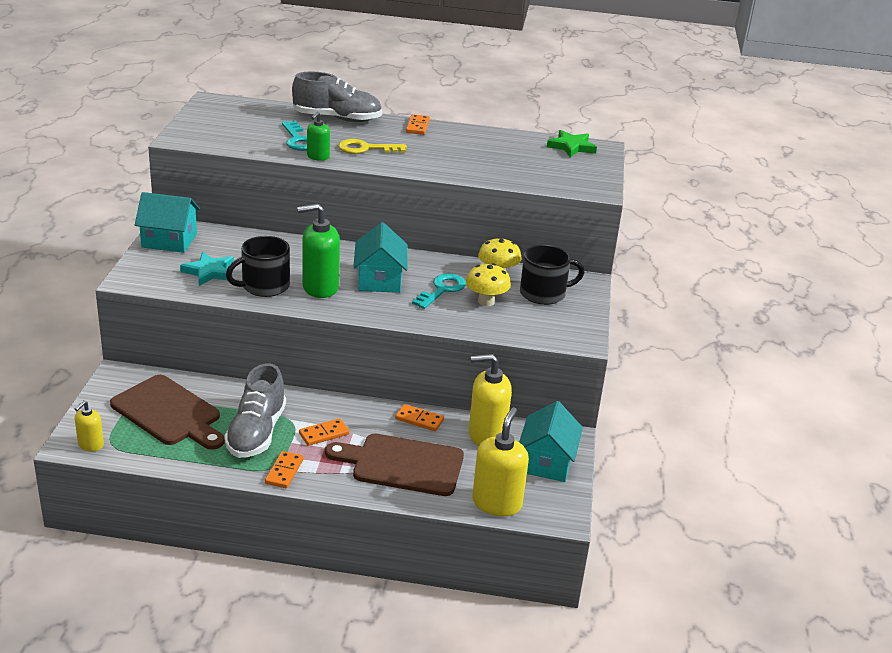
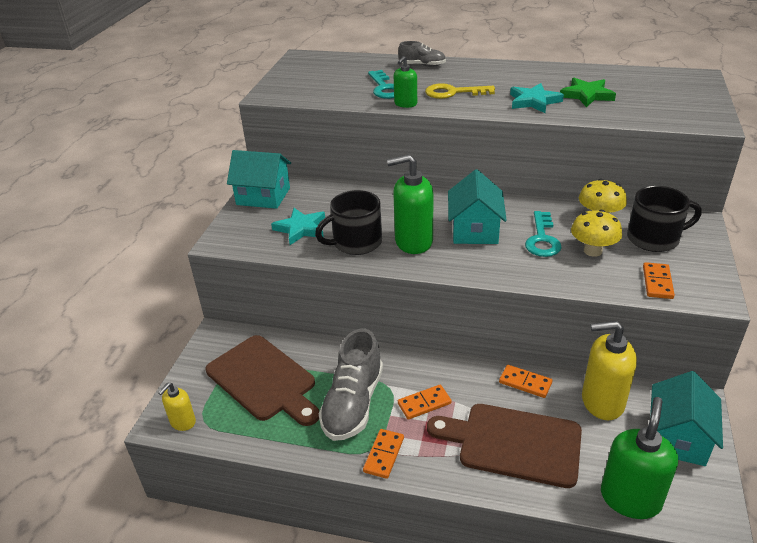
camera: 10 degrees right, 5 degrees up
grey shoe [292,72,382,122] -> grey shoe [398,41,446,67], size x0.53
orange domino [406,114,430,135] -> orange domino moved to [643,262,675,299]
turquoise key [412,274,466,309] -> turquoise key turned 150 degrees clockwise [525,211,562,257]
yellow soap dispenser [472,407,529,516] -> green soap dispenser [601,397,678,519]
green star [547,130,597,157] -> green star moved to [560,78,616,107]
none -> turquoise star [510,83,564,113]

